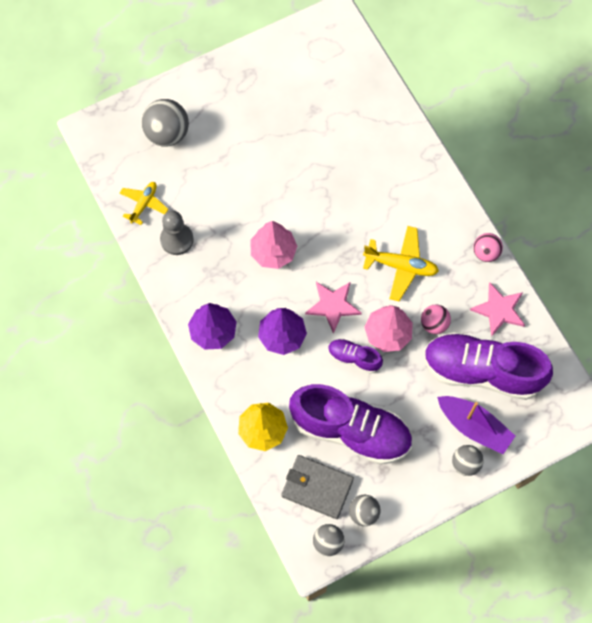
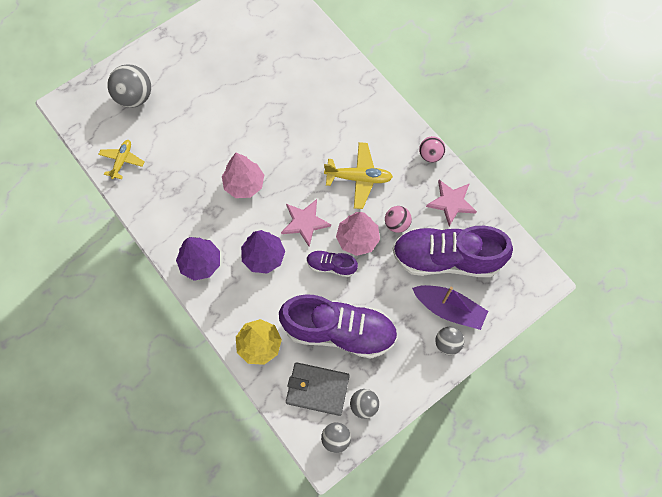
camera: 10 degrees left, 0 degrees up
grey pawn [160,211,194,255] -> none

